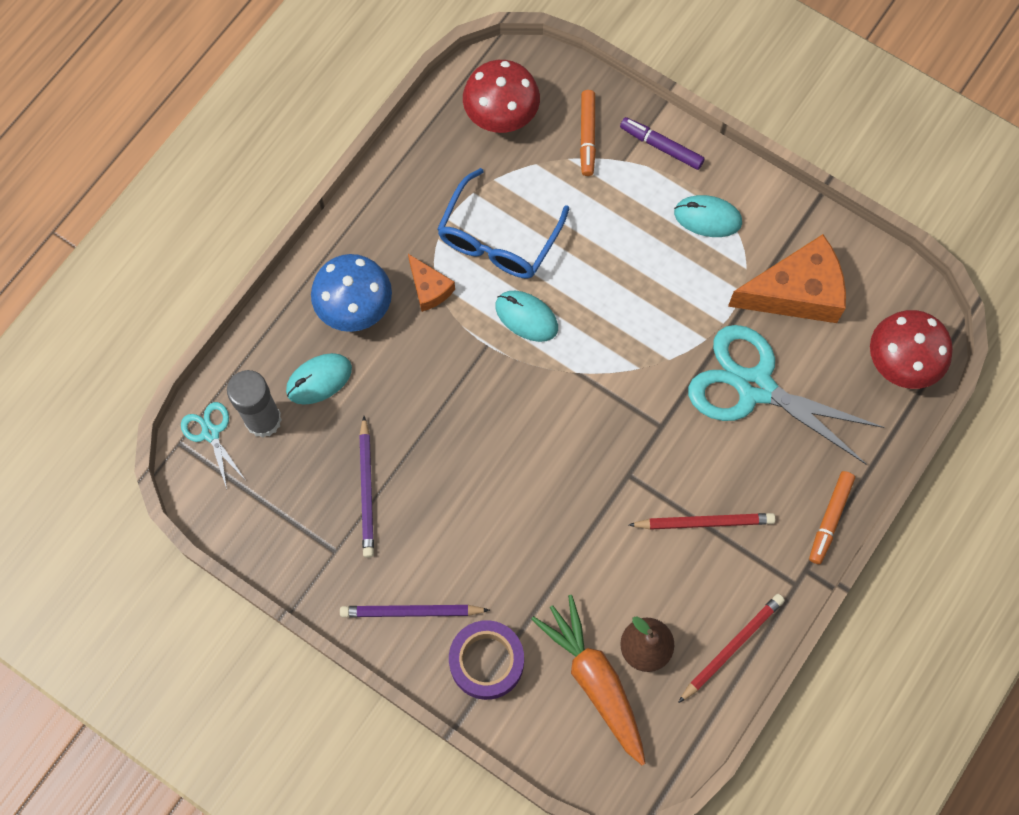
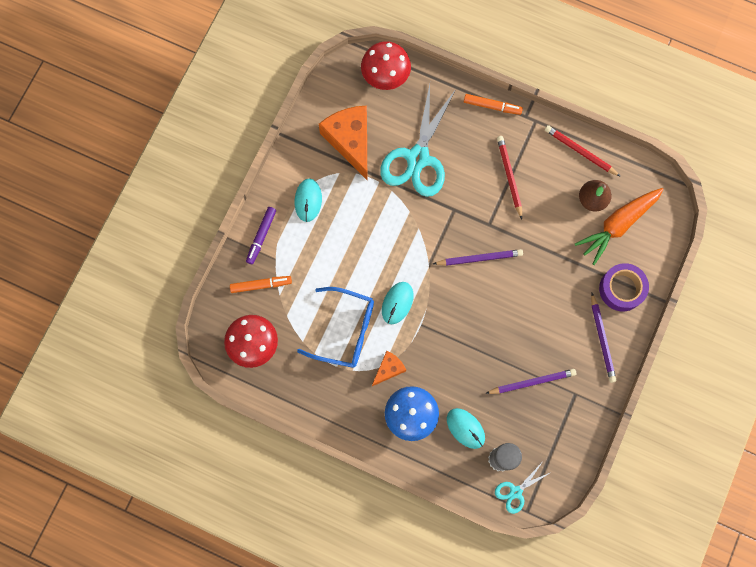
camera: 100 degrees left, 5 degrees up
none -> purple pencil [433,249,523,266]

